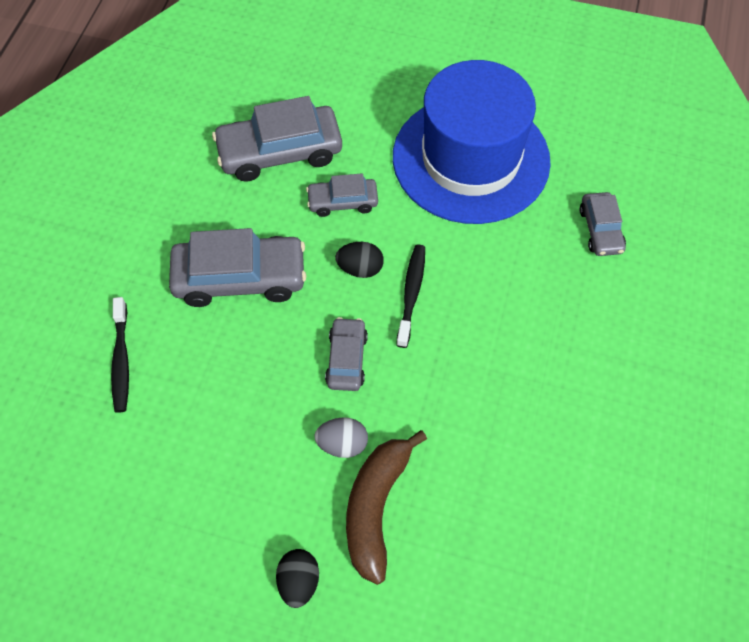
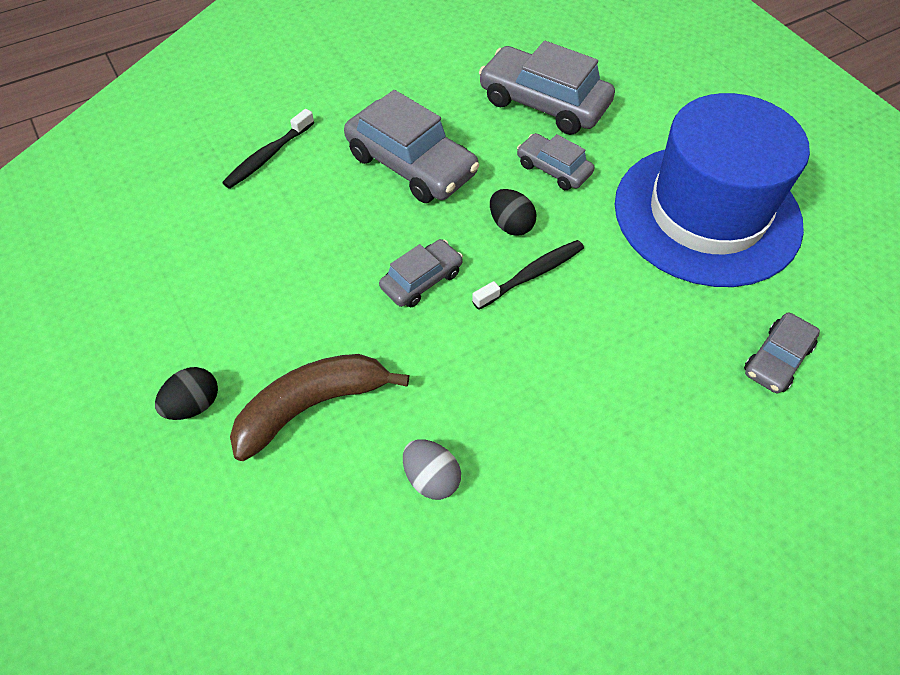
camera: 45 degrees right, 5 degrees down
grey egg [314,417,368,458] -> grey egg moved to [403,439,461,500]

